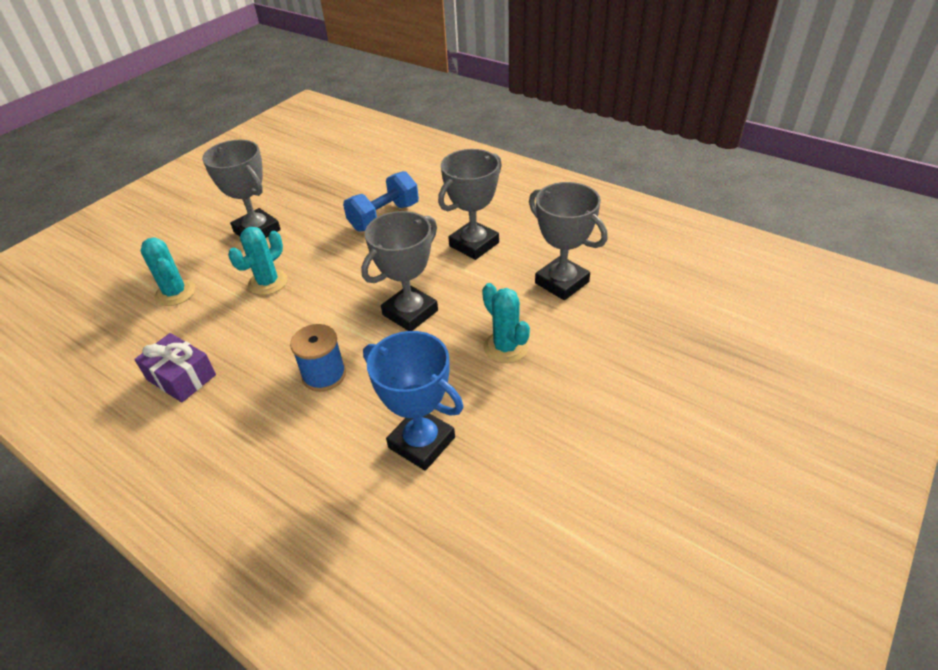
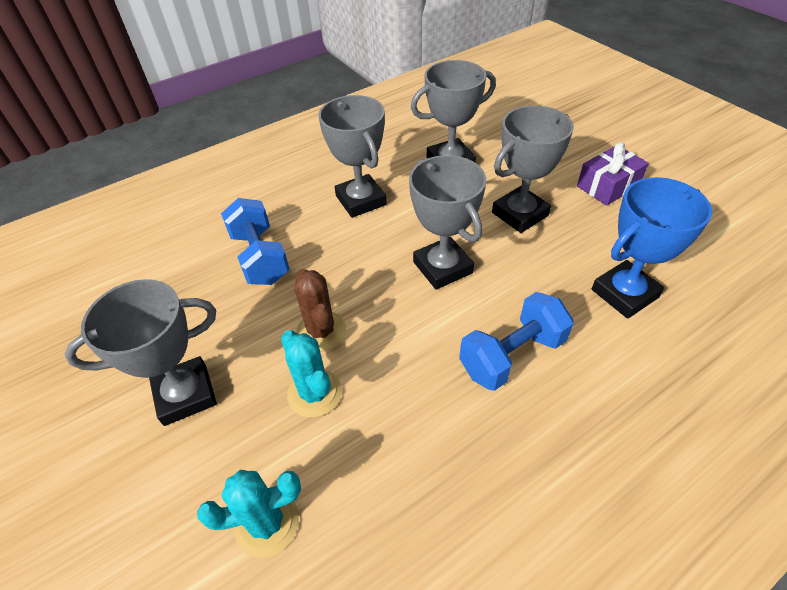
camera: 70 degrees left, 5 degrees up
purple gift [134,333,216,403] -> purple gift moved to [577,142,649,205]
blue spool [290,324,346,392] -> blue dumbbell [459,292,574,391]
turquoise cactus [482,283,530,363] -> grey trophy [492,105,574,233]
none -> brown cactus [295,268,346,351]

